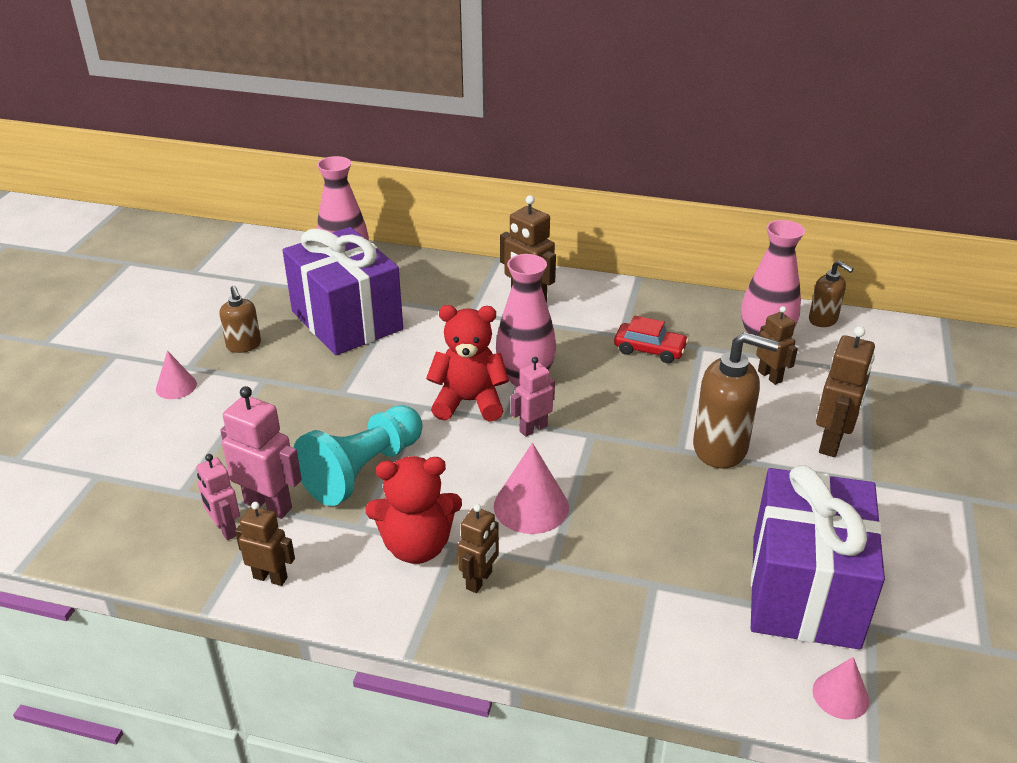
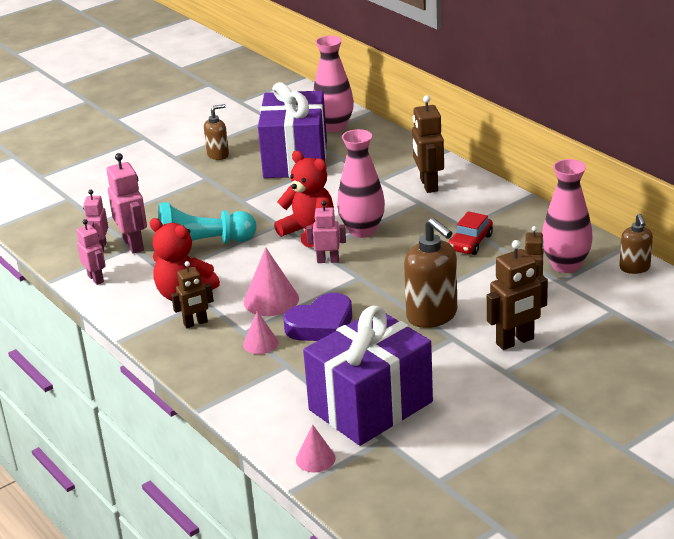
camera: 40 degrees right, 5 degrees down
pink cone [156,351,197,399] -> pink cone moved to [243,311,278,354]
brown soap dispenser [220,285,261,353] -> brown soap dispenser turned 135 degrees counterclockwise [204,104,229,160]
brown robot [235,502,295,586] -> pink robot [76,219,106,285]
red car [614,316,689,363] -> red car turned 60 degrees clockwise [448,211,493,255]
none -> purple heart [284,293,352,341]

